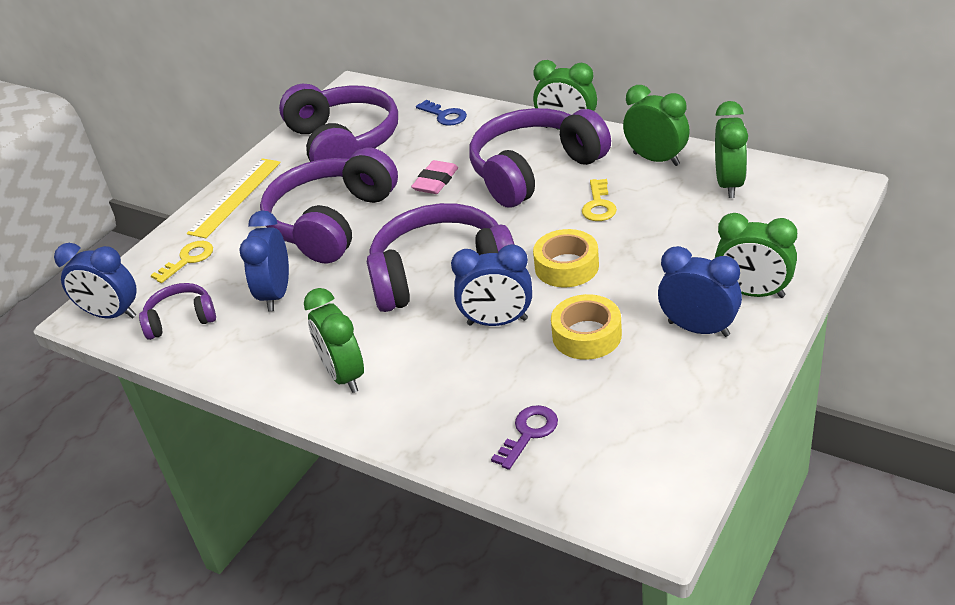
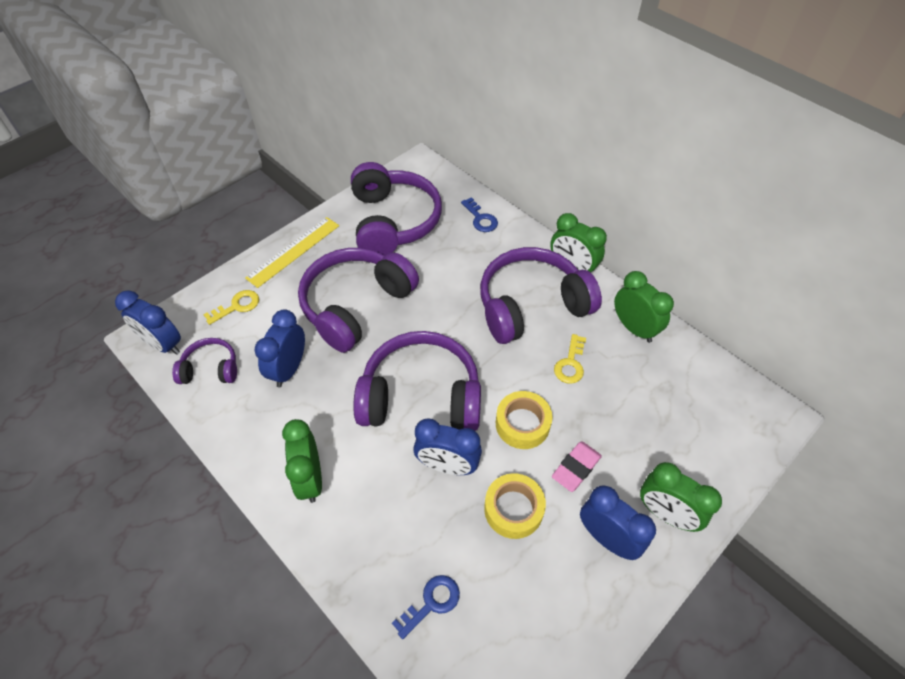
camera: 10 degrees right, 15 degrees up
pink eraser [411,160,458,194] -> pink eraser moved to [552,441,602,492]
purple key [491,405,558,470] -> blue key [392,575,460,639]
green clock [715,101,748,198] -> none

